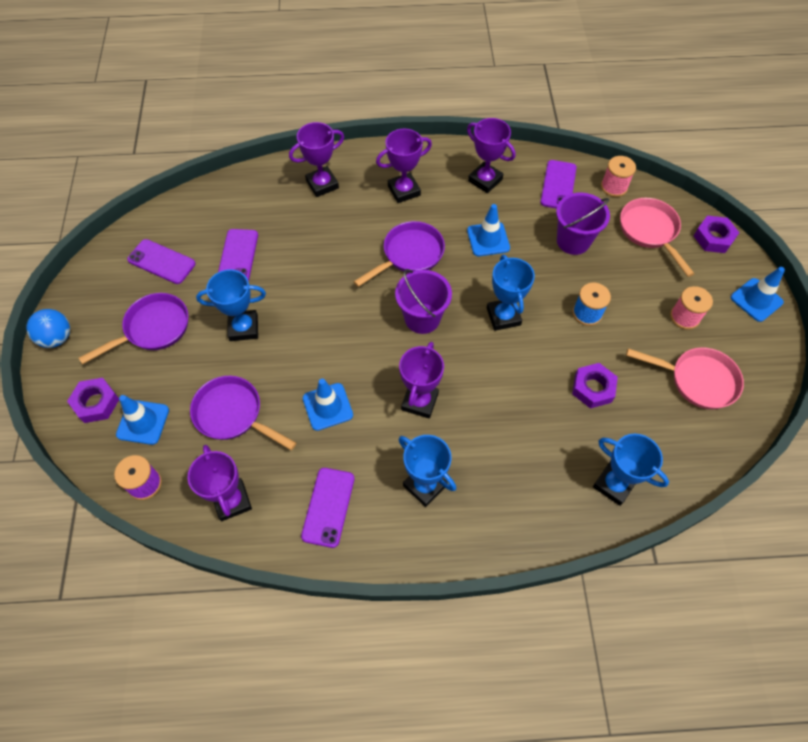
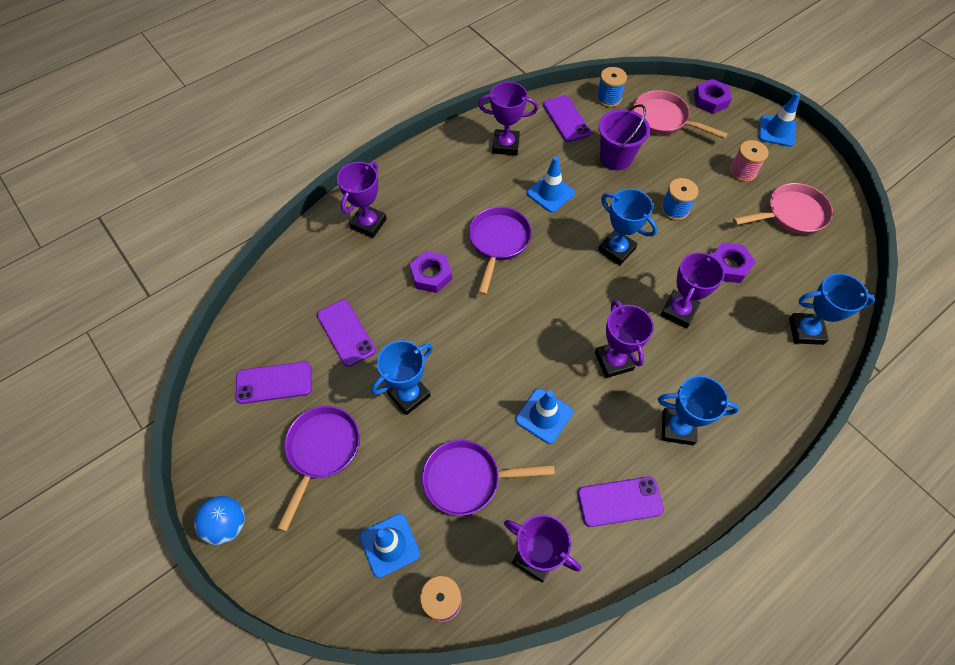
camera: 35 degrees left, 0 degrees up
purple nut [67,378,119,423] -> purple nut moved to [410,251,452,293]
purple phone [301,468,355,548] -> purple phone turned 75 degrees counterclockwise [577,477,664,527]
purple trophy [376,129,432,203] -> purple trophy moved to [660,252,724,328]
purple bucket [395,269,452,334] -> none
pink spool [601,156,636,197] -> blue spool [596,67,627,107]

